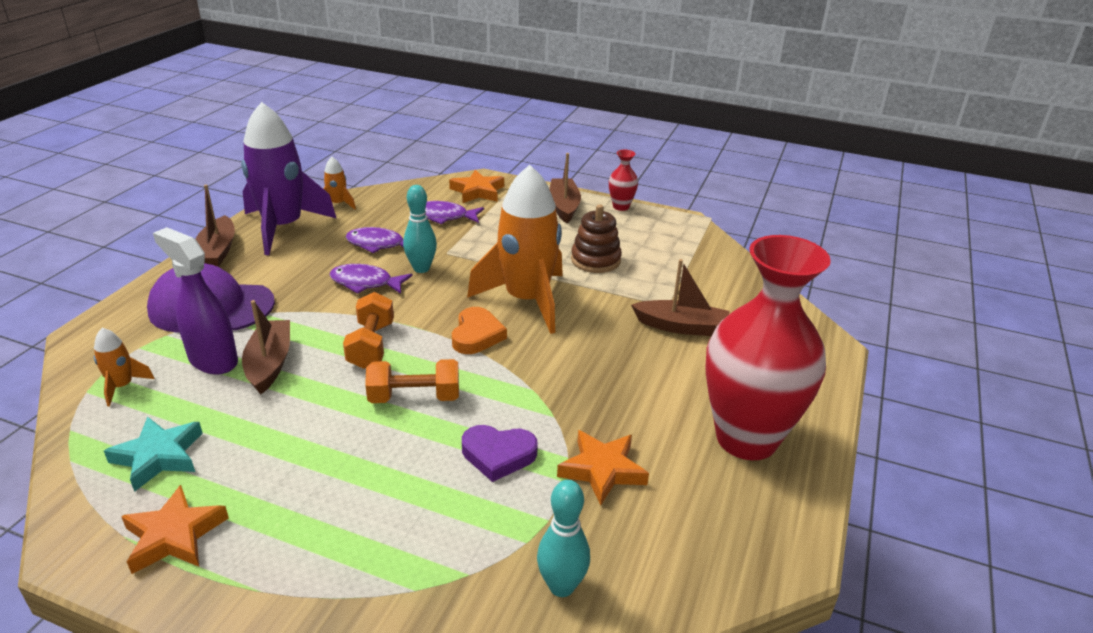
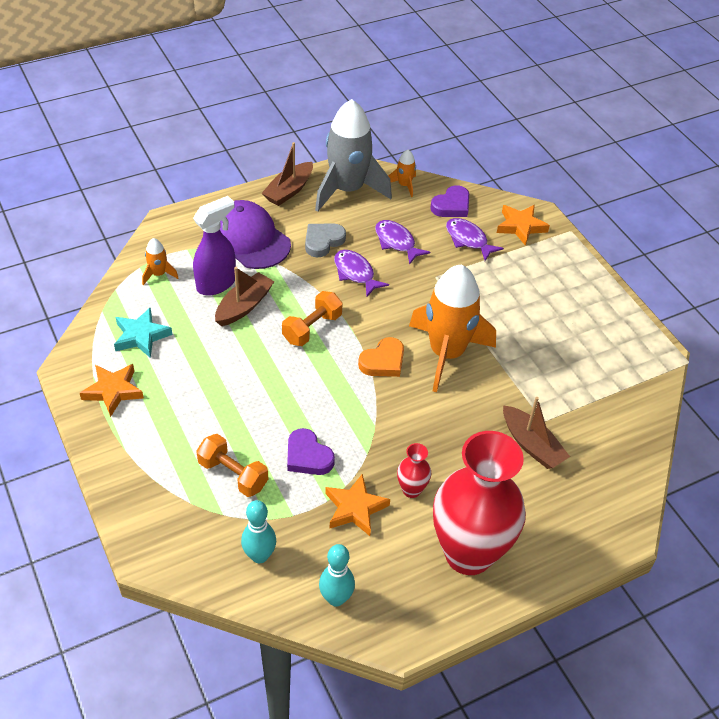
camera: 40 degrees right, 15 degrees up
purple spray bottle [153,227,238,375] -> purple spray bottle turned 60 degrees clockwise [193,196,236,296]
purple rocket [241,102,336,255] -> grey rocket [315,99,392,212]
orange dumbbell [365,359,459,403] -> orange dumbbell moved to [196,434,268,497]
turquoise bowling pin [403,185,437,273] -> turquoise bowling pin moved to [319,544,355,607]
brown boat [549,153,581,223] -> none
brown stacking toy [571,204,622,273] -> none
red vase [609,150,638,211] -> red vase moved to [397,443,431,498]
none -> grey heart [305,223,346,257]
none -> purple heart [430,185,469,217]

